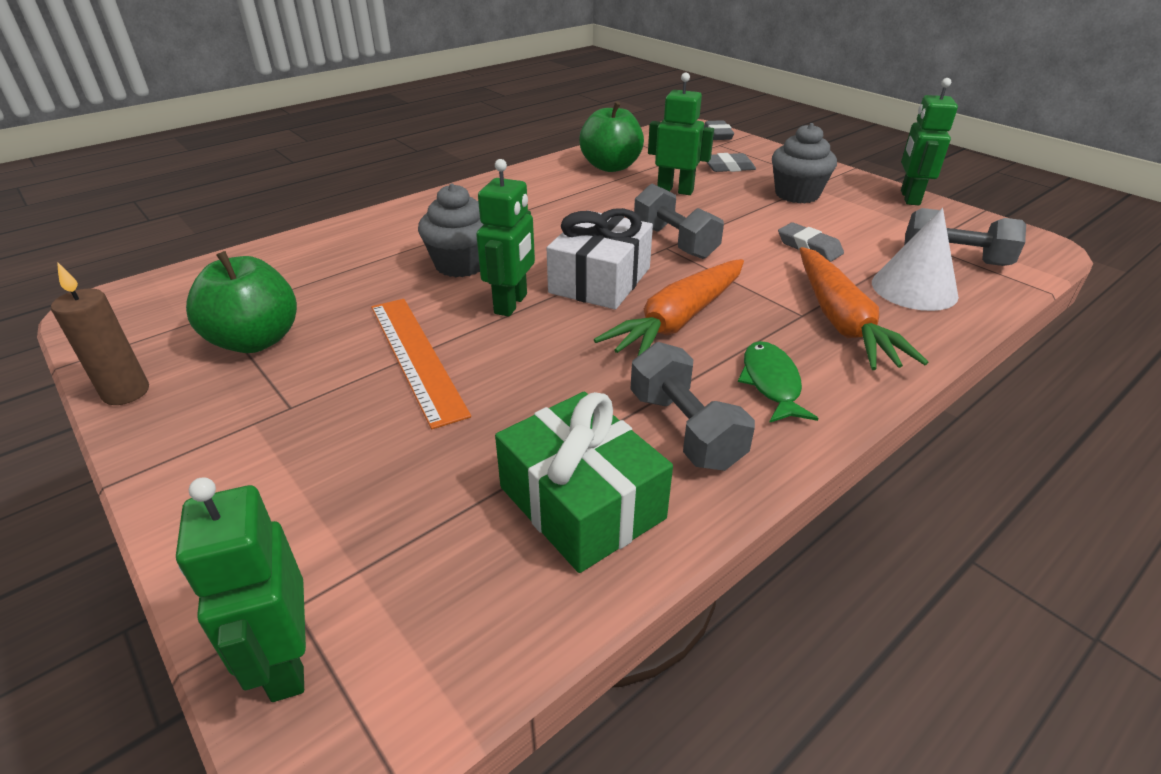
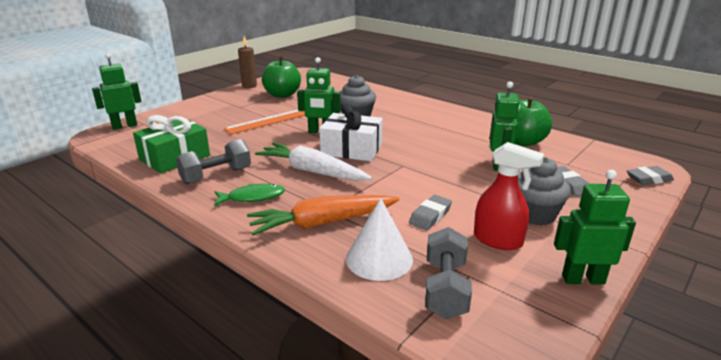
camera: 80 degrees right, 10 degrees down
orange carrot [594,259,744,357] -> white carrot [255,142,372,181]
grey dumbbell [634,184,724,259] -> none
none -> red spray bottle [474,142,544,250]

